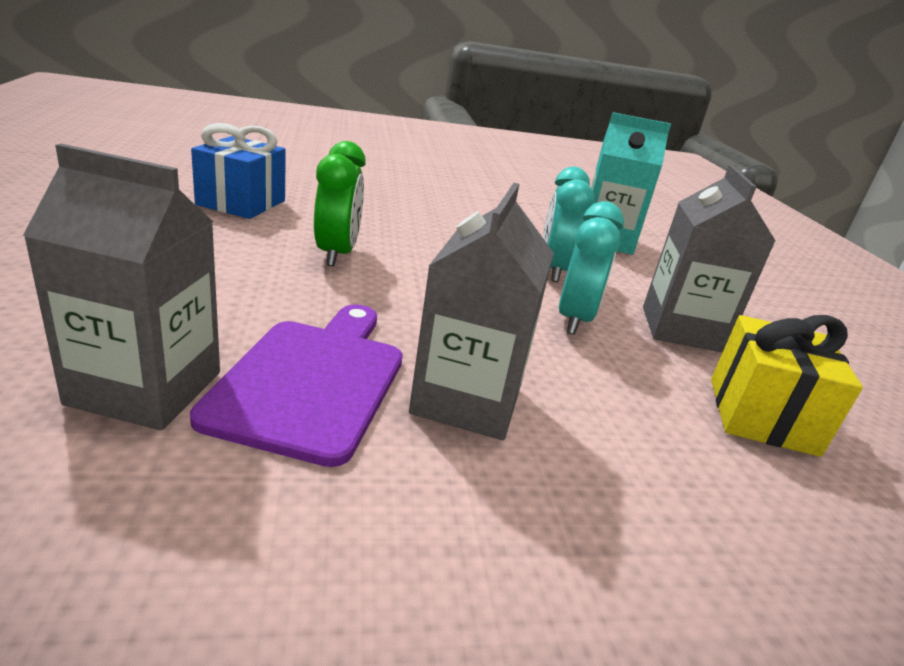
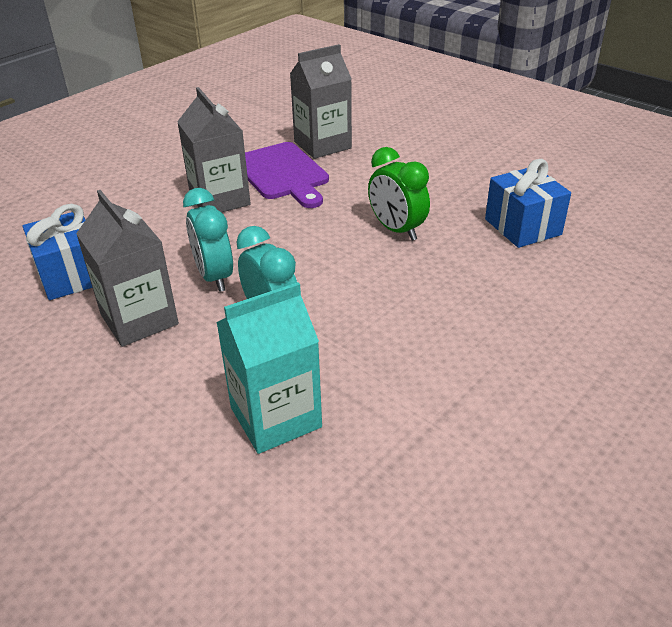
camera: 145 degrees right, 10 degrees up
yellow gift [711,315,863,457] -> blue gift [23,204,93,300]

